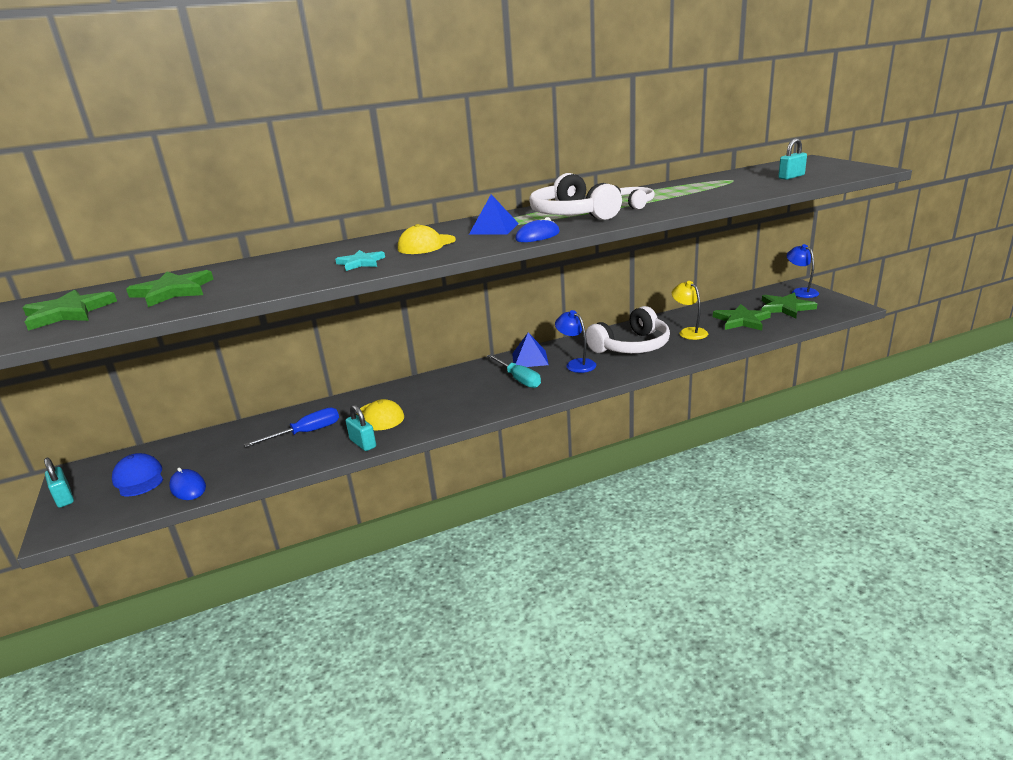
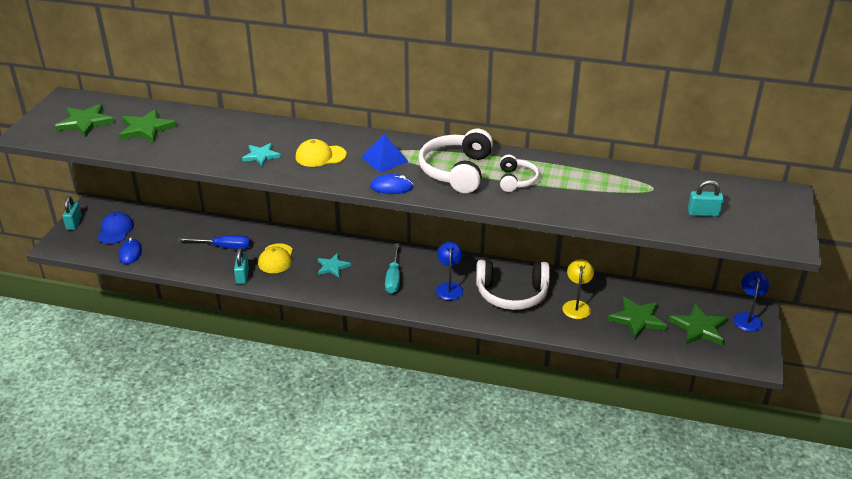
camera: 35 degrees right, 10 degrees up
blue pyramid [512,332,549,367] -> none
none -> turquoise star [318,253,351,277]

